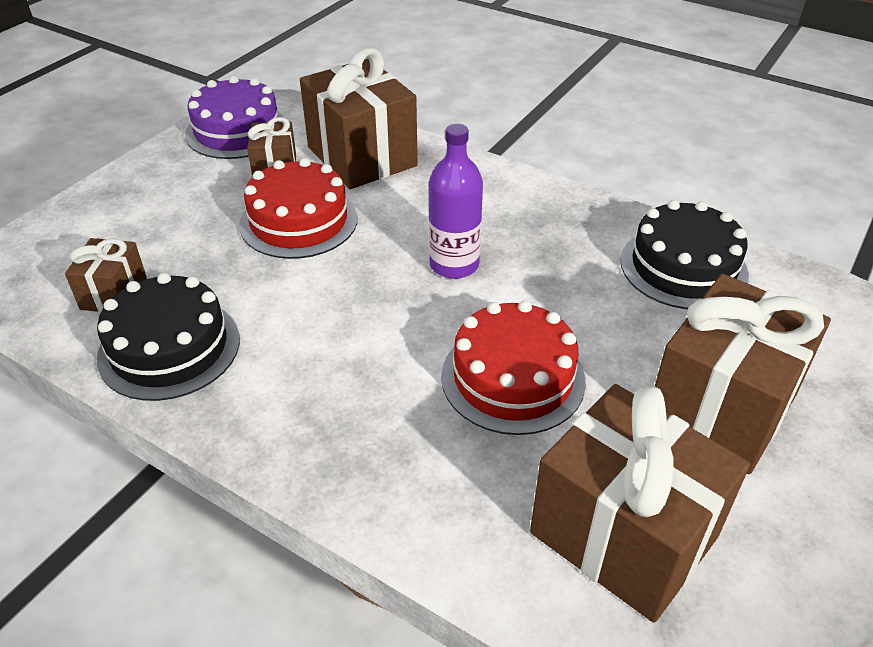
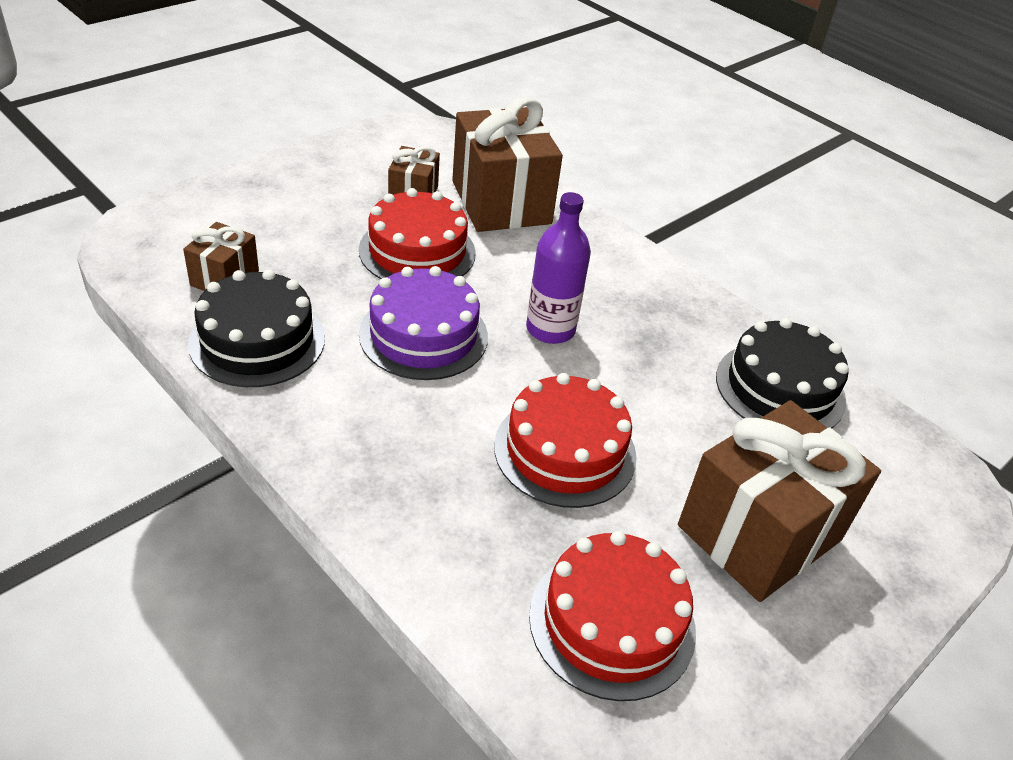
camera: 10 degrees right, 0 degrees up
purple cake [185,76,285,159] -> purple cake moved to [359,266,488,380]
brown gift [530,384,750,623] -> red cake [529,531,696,701]

